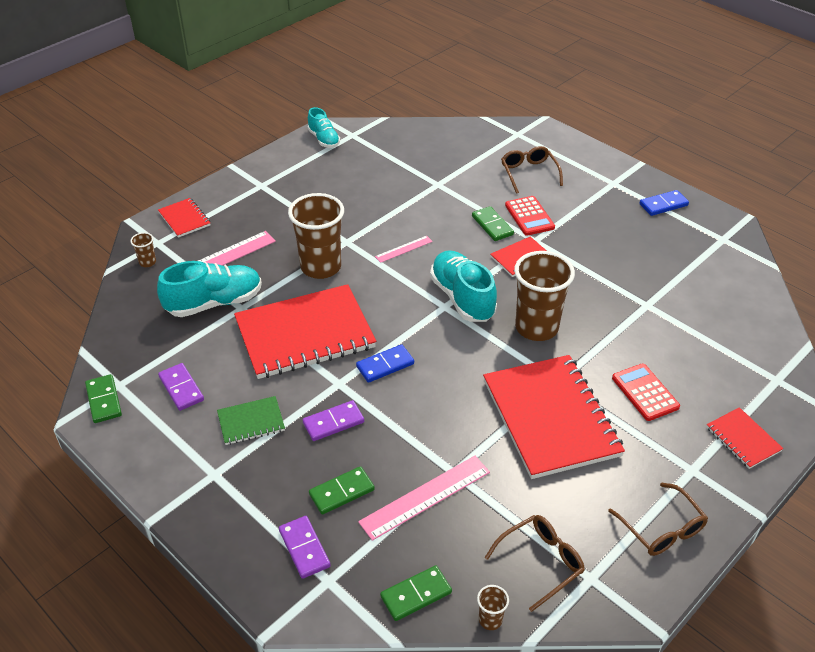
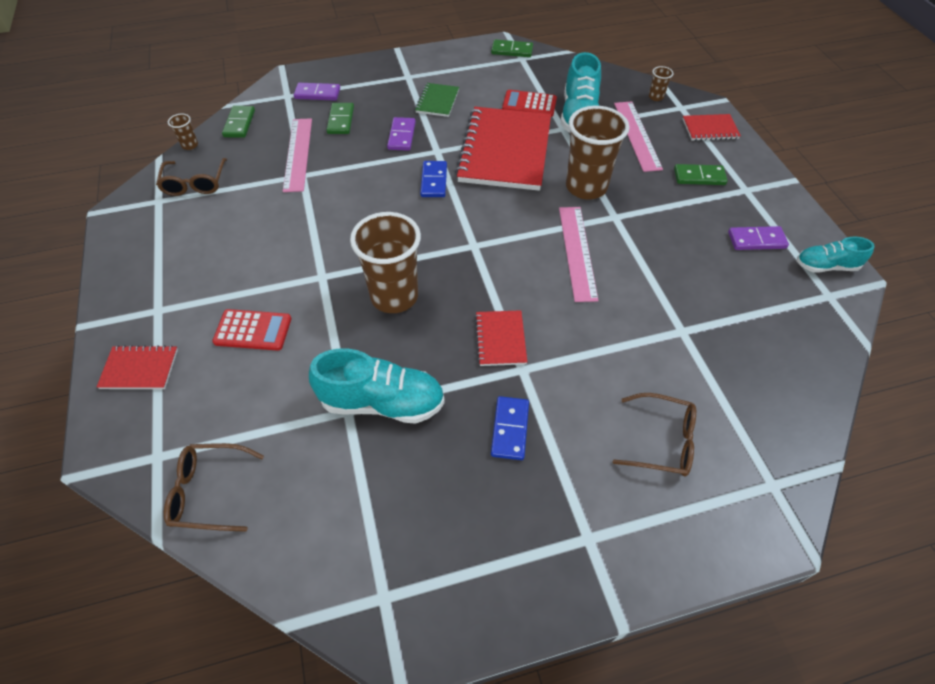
camera: 120 degrees right, 10 degrees up
purple domino [158,363,204,411] -> purple domino moved to [728,226,789,250]
pink ruler [375,236,433,263] -> pink ruler [559,207,599,302], size x1.82
turquoise shoe [430,250,497,322] -> turquoise shoe moved to [309,348,445,424]
green domino [472,206,514,241] -> green domino moved to [674,164,728,185]
red notebook [483,355,625,479] -> none
red calculator [505,196,555,236] -> red calculator moved to [502,90,557,117]
brown glasses [608,482,708,556] -> brown glasses moved to [164,443,264,532]
blue domino [639,190,689,216] -> blue domino moved to [491,396,529,460]

